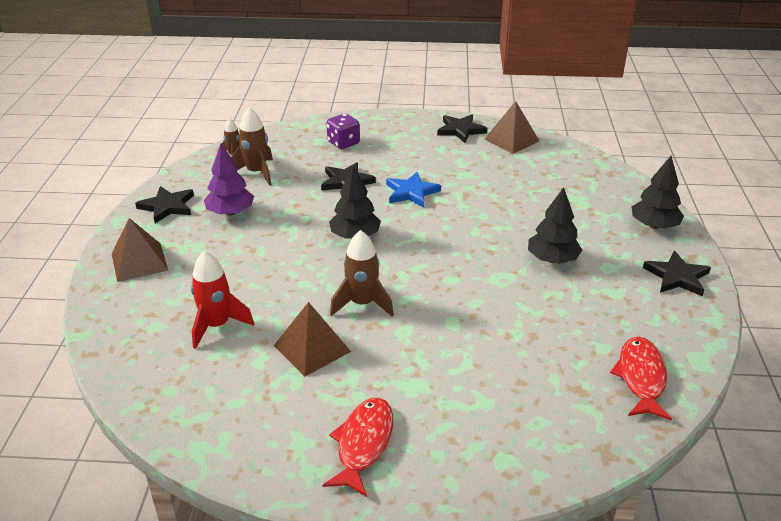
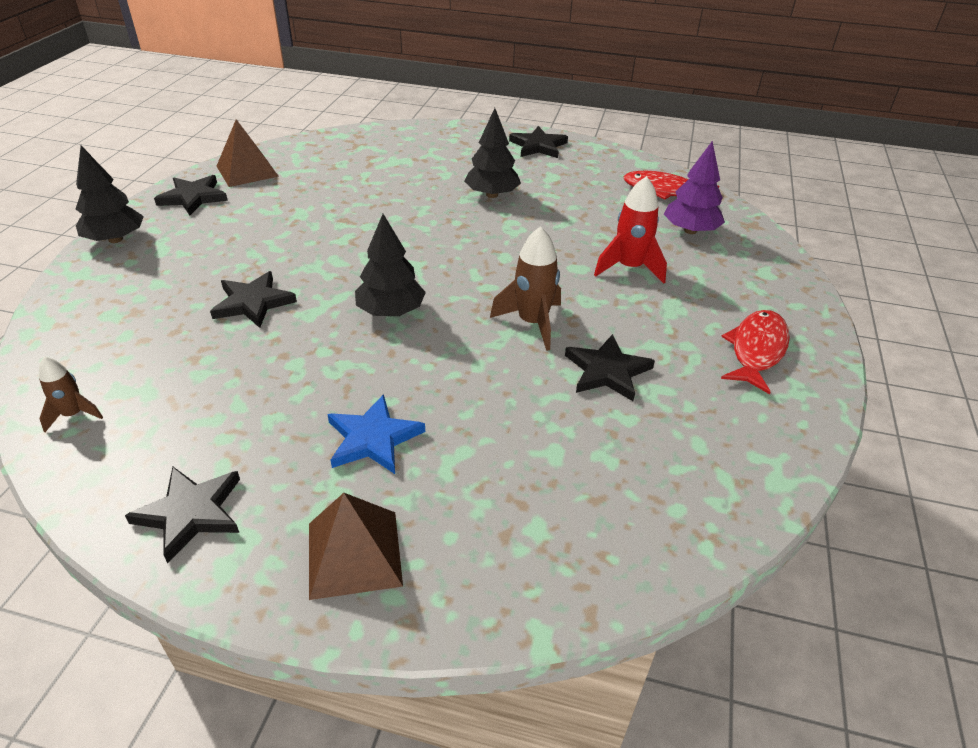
camera: 80 degrees left, 5 degrees up
red rocket [191,251,254,349] -> red rocket moved to [594,176,667,284]
purple tree [204,144,254,216] -> purple tree moved to [664,141,725,234]
brown rocket [231,107,273,186] -> none
brown pyramid [274,302,351,377] -> black star [565,334,655,401]
red fish [322,398,393,497] -> red fish turned 90 degrees clockwise [721,310,790,394]
purple dice [326,113,360,149] -> none
blue star [386,172,441,207] -> blue star moved to [327,394,425,474]
black tree [631,156,684,229] -> black tree moved to [76,146,144,243]

